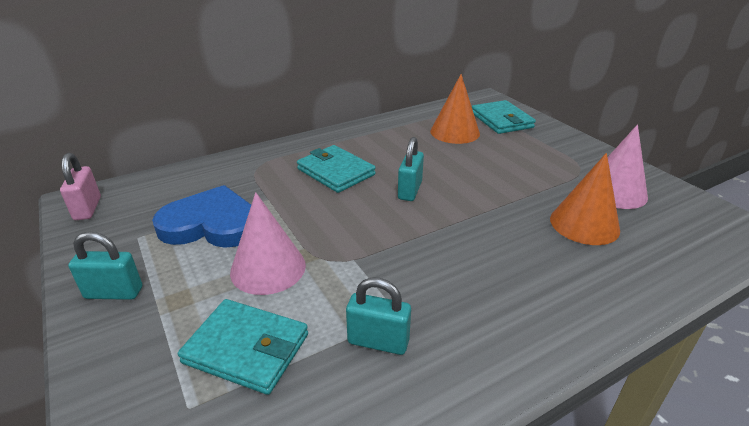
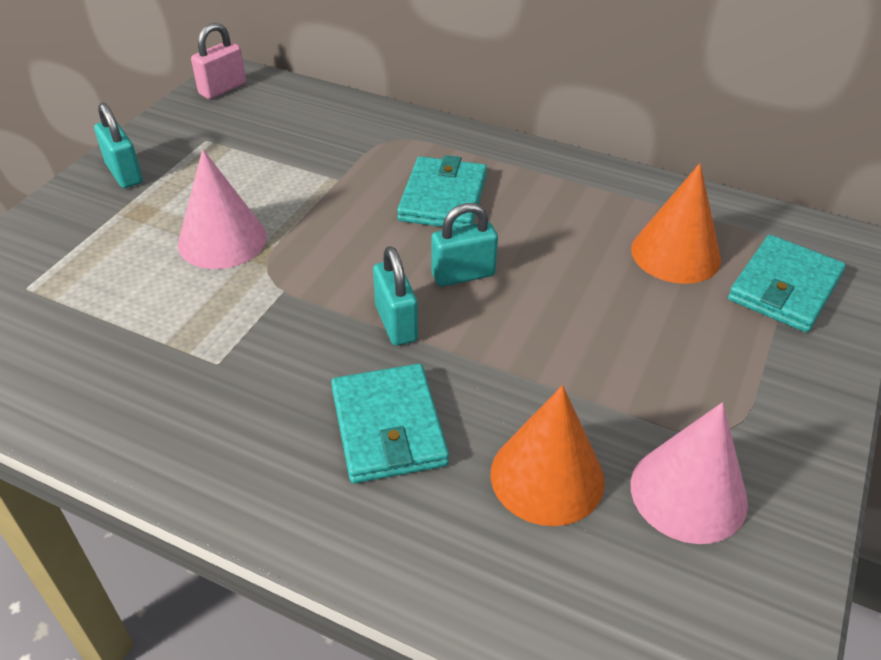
camera: 55 degrees right, 10 degrees up
blue heart [152,185,251,248] -> none
turquoise wallet [178,299,308,395] -> turquoise wallet moved to [331,364,449,483]
turquoise padlock [346,278,411,355] -> turquoise padlock moved to [373,246,418,346]

